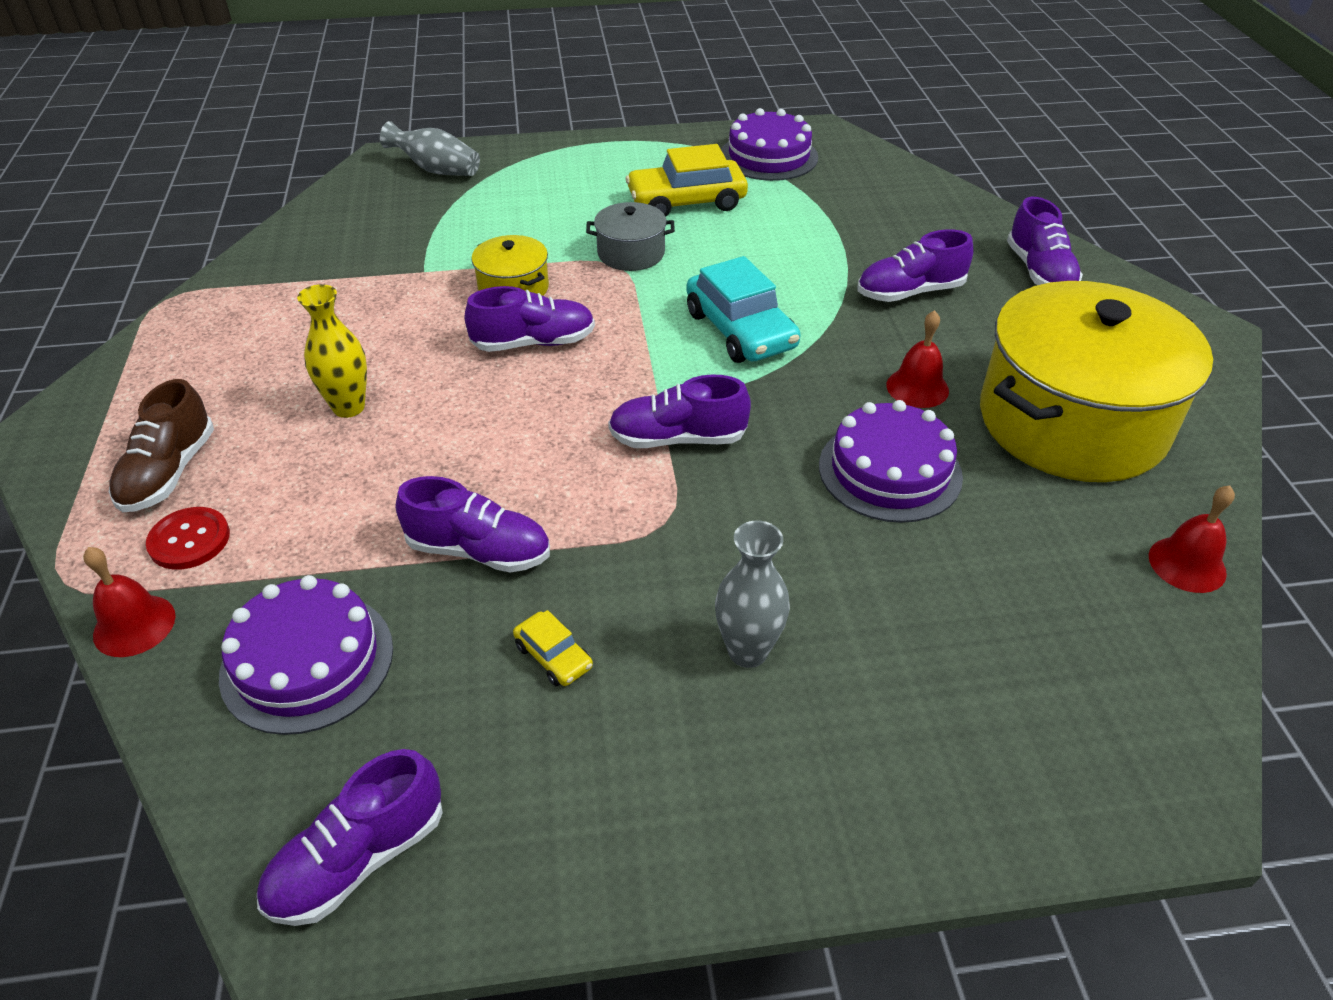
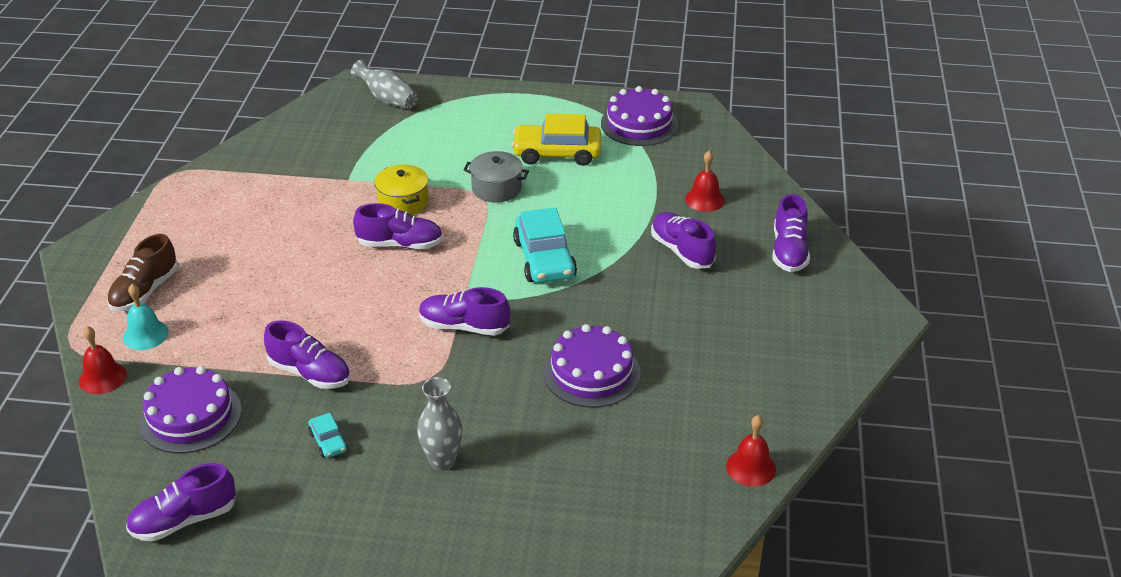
camera: 15 degrees right, 5 degrees down
red button [146,507,230,570] -> turquoise bell [123,284,169,350]
yellow vase [297,284,367,418] -> none
yellow car [513,610,593,686] -> turquoise car [308,413,348,458]
purple shoe [858,229,974,302] -> purple shoe turned 60 degrees clockwise [651,212,716,269]
red bell [886,310,949,408] -> red bell moved to [685,151,725,212]
yellow pot [980,281,1213,482] -> none

